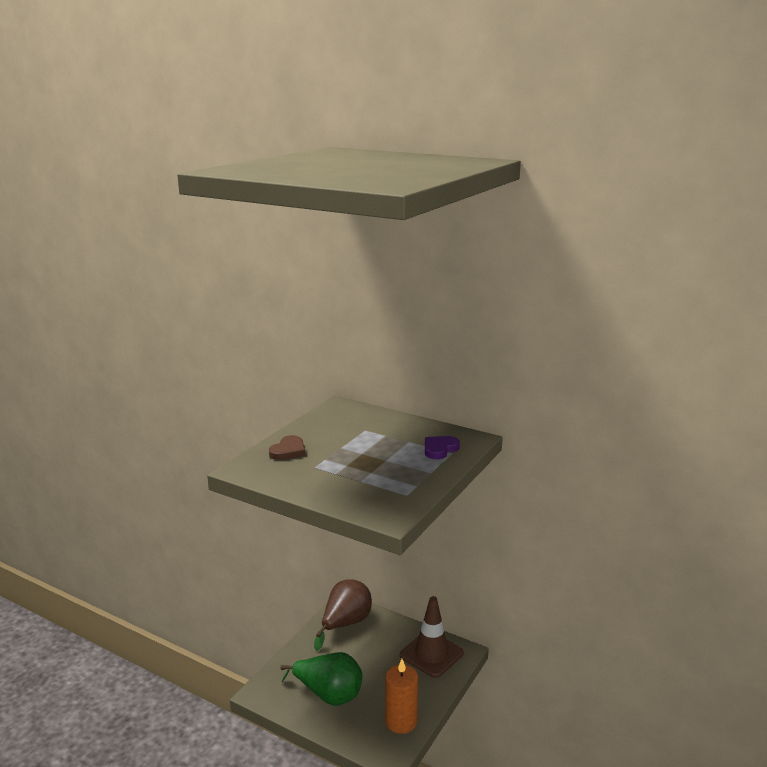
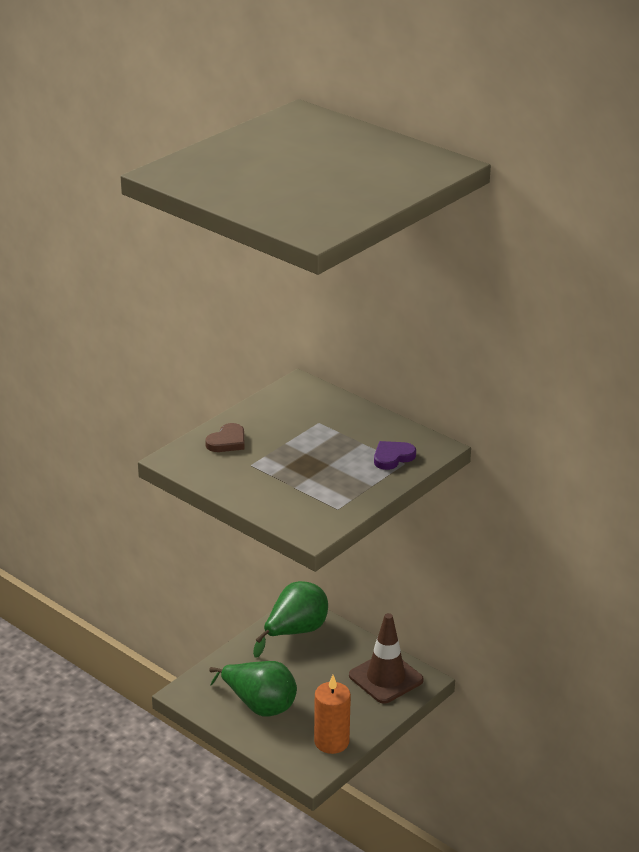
camera: 10 degrees right, 10 degrees up
brown pear [314,579,372,651] -> green pear [253,581,328,658]

